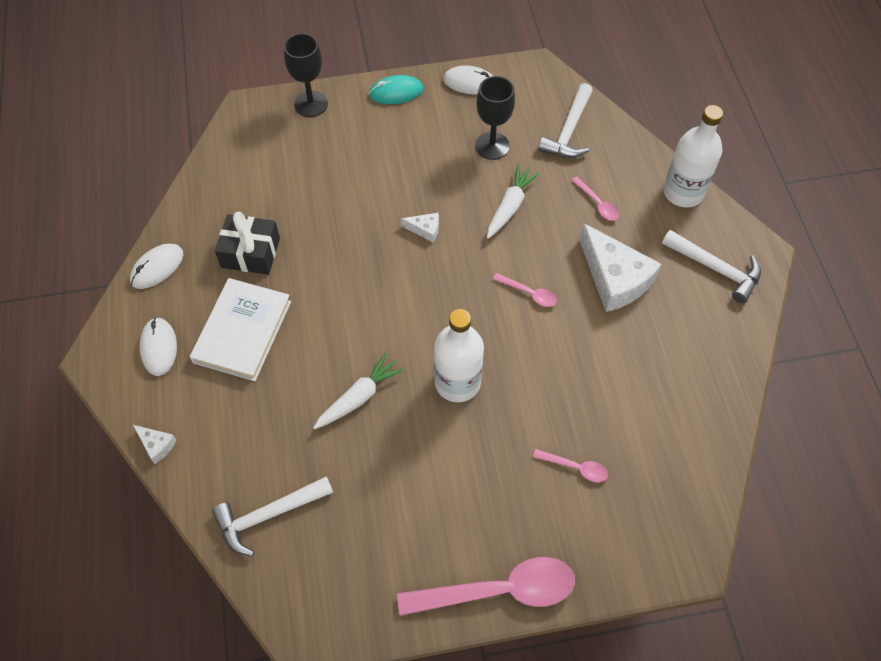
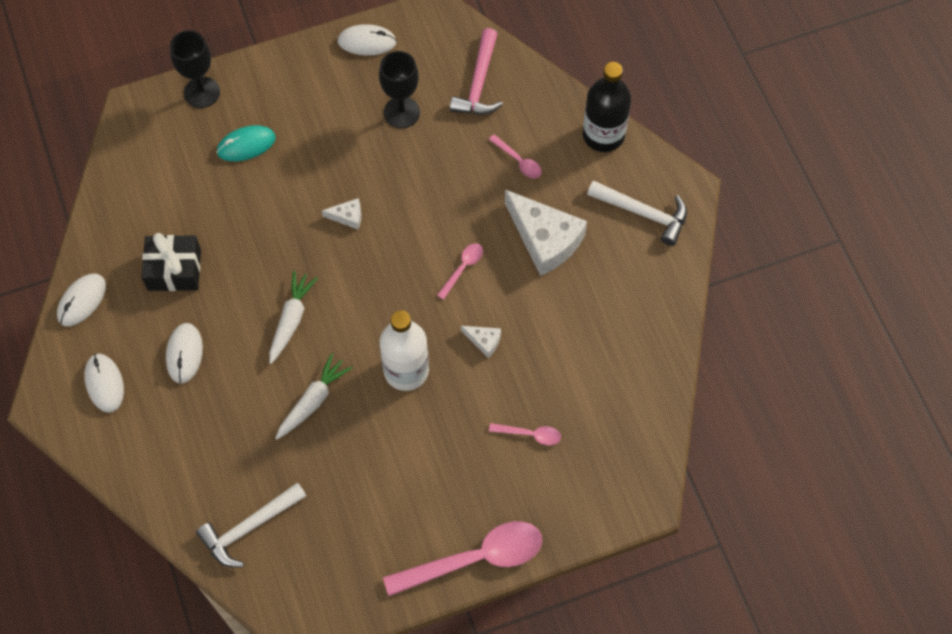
camera: 10 degrees left, 5 degrees up
white cheese [133,425,177,464] -> white cheese moved to [461,326,501,358]
white book [190,278,291,381] -> white mouse [166,323,203,384]
turquoise mouse [369,75,423,104] -> turquoise mouse moved to [217,125,276,161]
white carrot [487,165,540,239] -> white carrot moved to [269,271,318,364]
pink spoon [493,273,557,307] -> pink spoon turned 75 degrees counterclockwise [437,243,483,300]
white hammer [538,83,593,158] -> pink hammer [450,28,503,115]
white bottle [663,105,723,207] -> black bottle [583,62,631,152]

